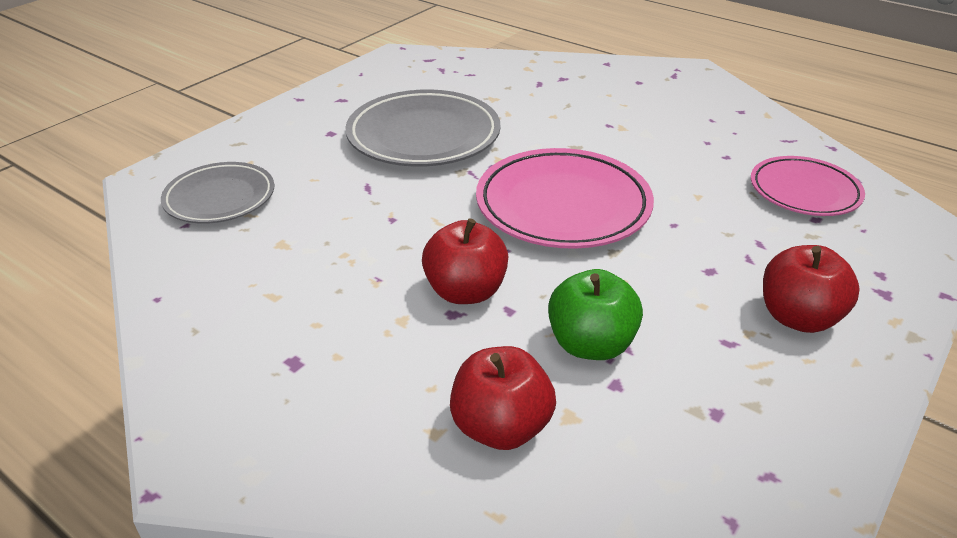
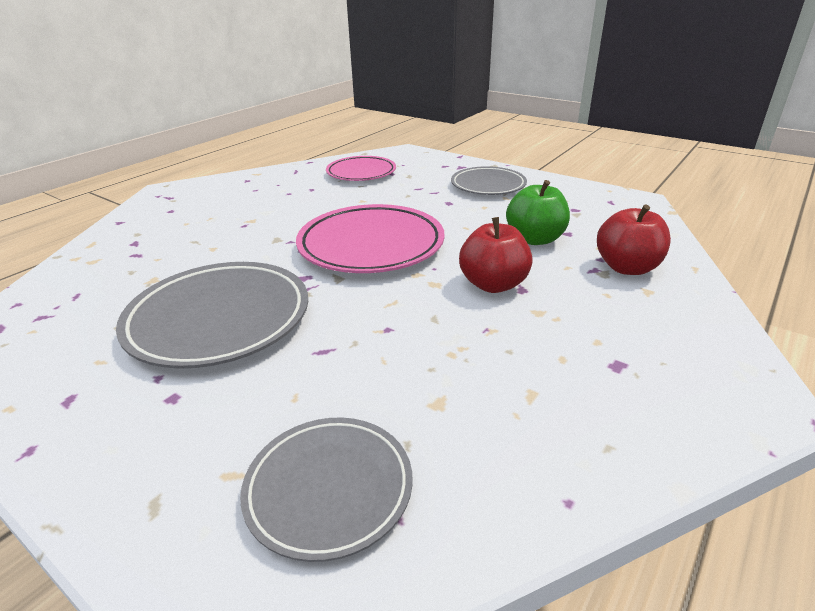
camera: 90 degrees left, 5 degrees down
red apple [763,245,860,333] -> grey plate [451,166,527,195]

